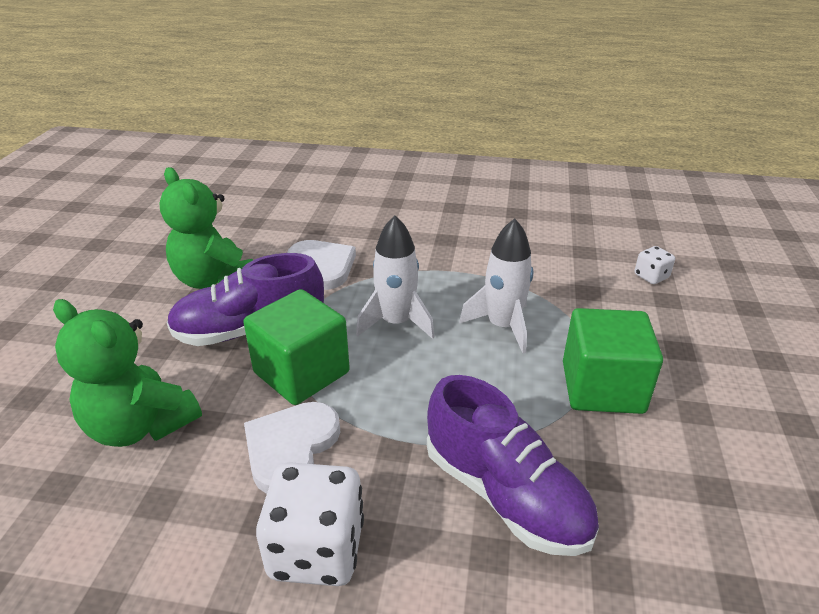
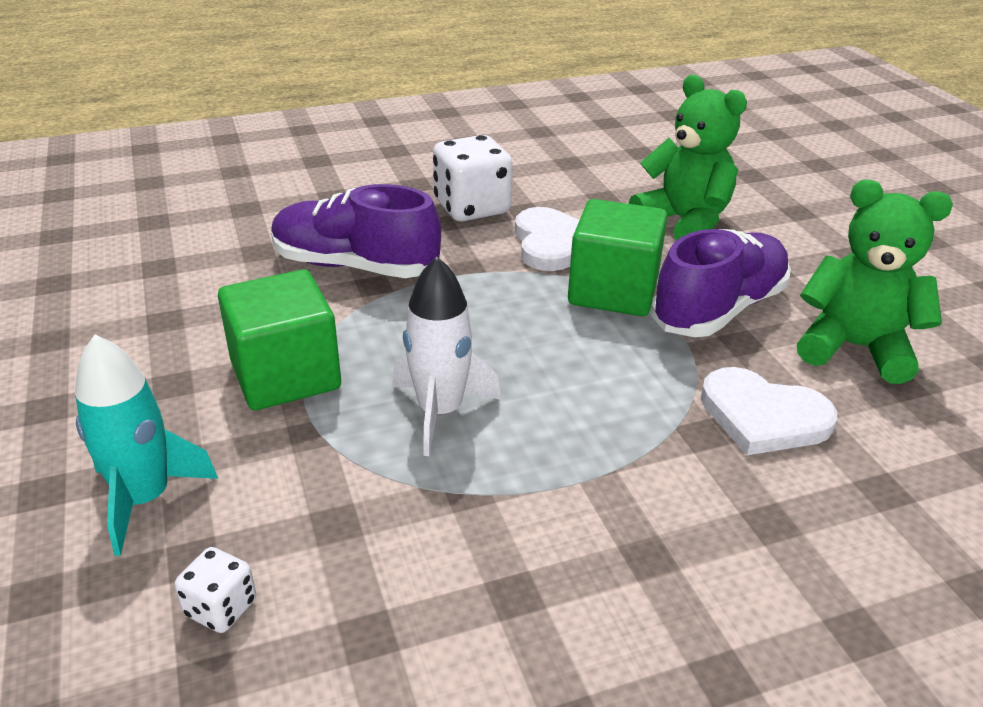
camera: 150 degrees right, 0 degrees up
green teddy bear [53,299,202,447] -> green teddy bear turned 45 degrees clockwise [629,75,747,240]
white rocket [356,215,435,339] -> none
none -> turquoise rocket [75,335,218,556]

